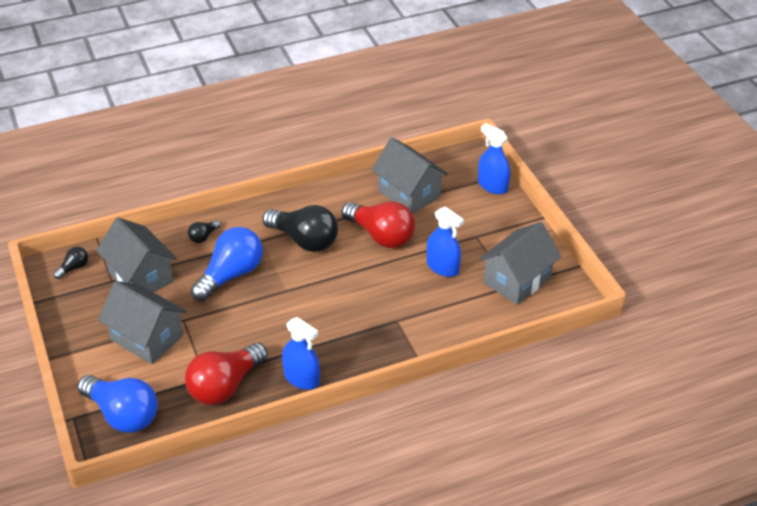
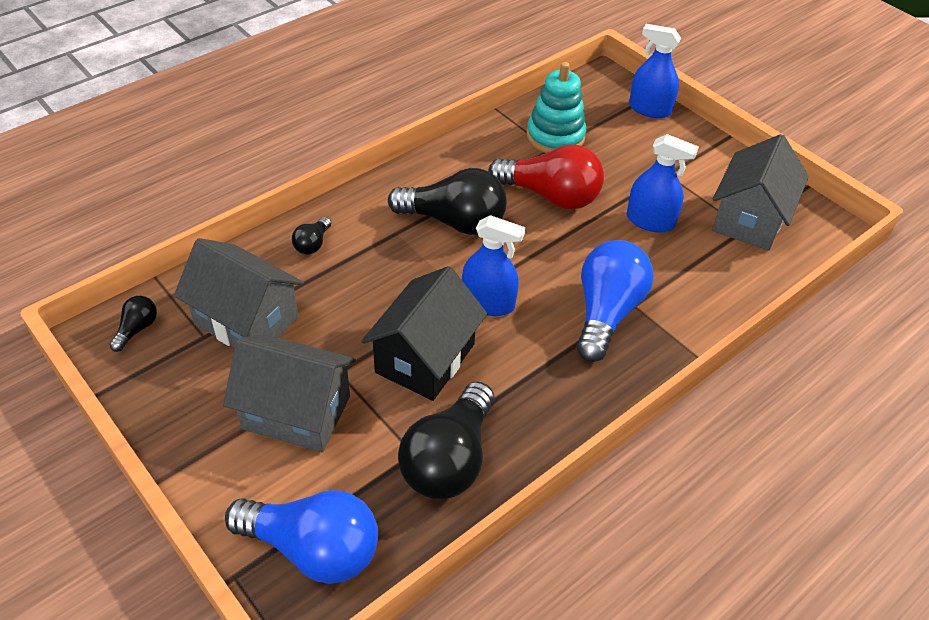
camera: 20 degrees left, 5 degrees up
red light bulb [185,342,268,405] -> black light bulb [398,381,494,499]
blue light bulb [191,227,263,301] -> blue light bulb moved to [576,240,653,362]
blue spray bottle [282,317,320,390] -> blue spray bottle moved to [462,215,525,316]
grey house [372,137,448,214] -> turquoise stacking toy [527,62,586,153]
none -> black house [361,266,487,401]

